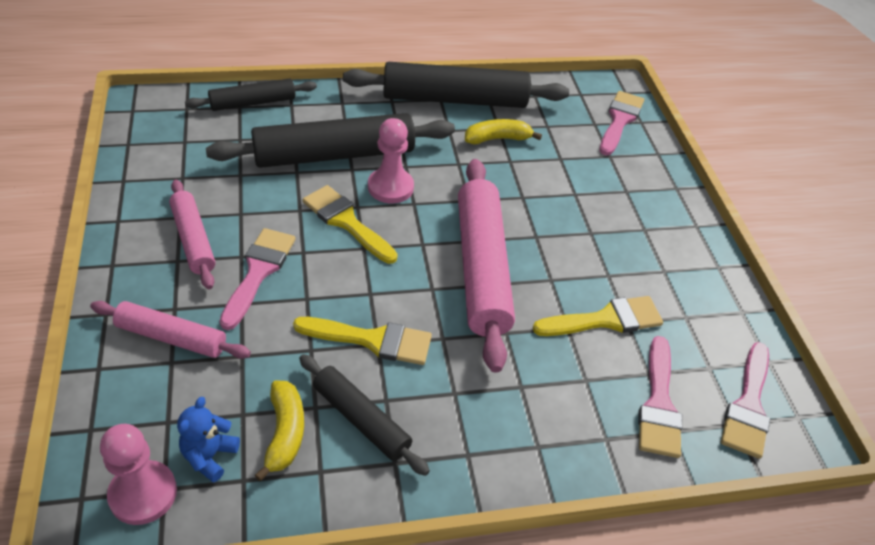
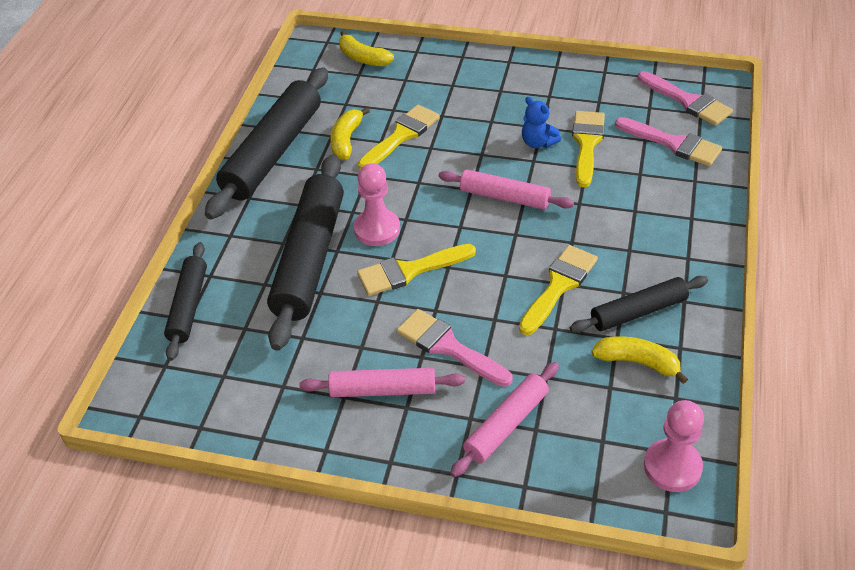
camera: 60 degrees left, 0 degrees up
blue teddy bear [177,397,240,483] -> blue teddy bear moved to [522,97,561,148]
pink rolling pin [458,159,515,373] -> pink rolling pin [439,169,574,210], size x0.56
pink brush [599,91,644,156] -> yellow banana [339,31,394,66]
none -> yellow brush [358,105,440,169]

